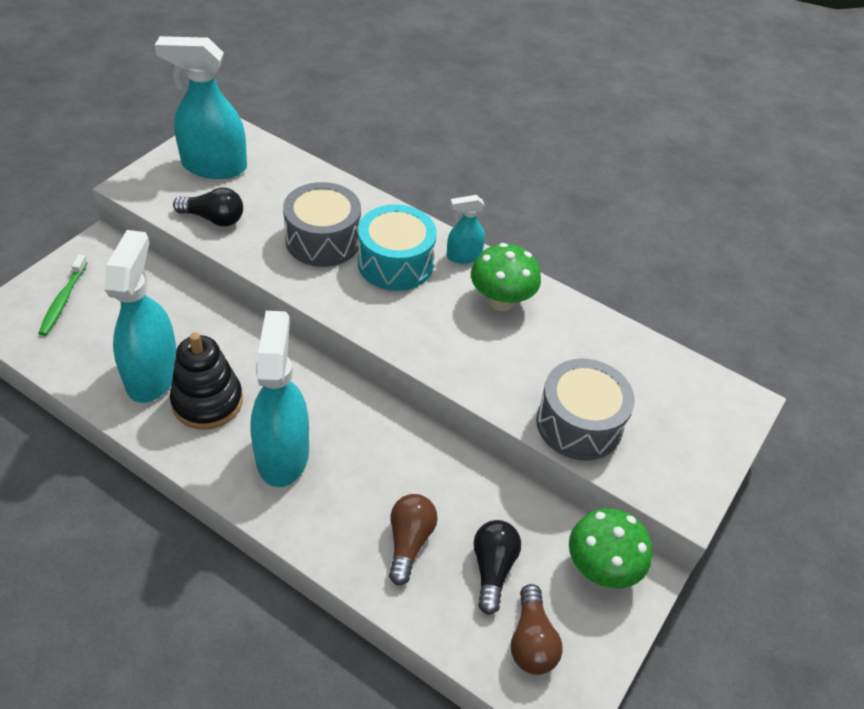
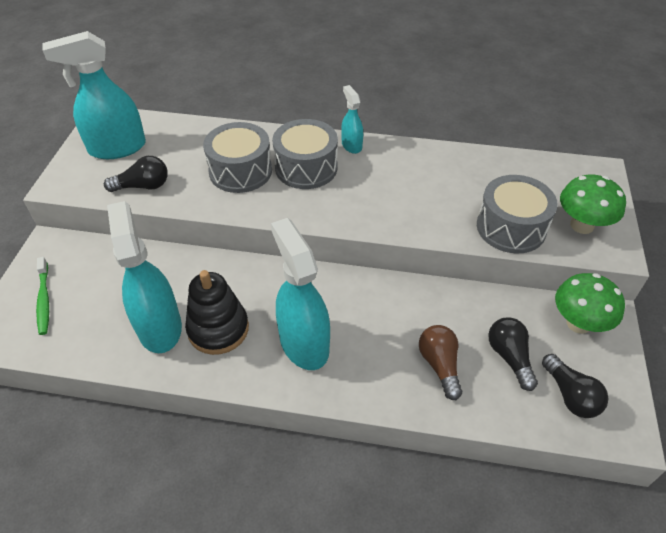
camera: 20 degrees left, 0 degrees up
turquoise drum [358,204,437,291] -> grey drum [272,119,338,189]
turquoise spray bottle [447,195,485,264] -> turquoise spray bottle turned 105 degrees clockwise [341,85,363,154]
green mushroom [471,243,541,311] -> green mushroom moved to [560,175,626,234]
brown light bulb [511,584,563,675] -> black light bulb [542,354,609,418]

